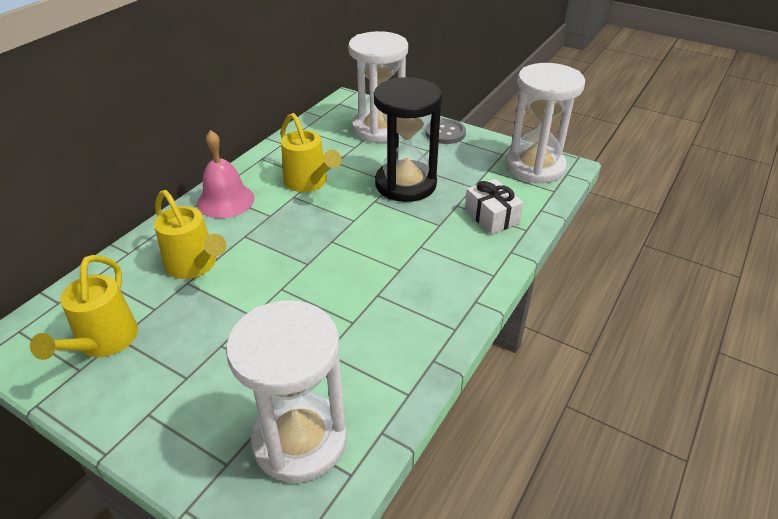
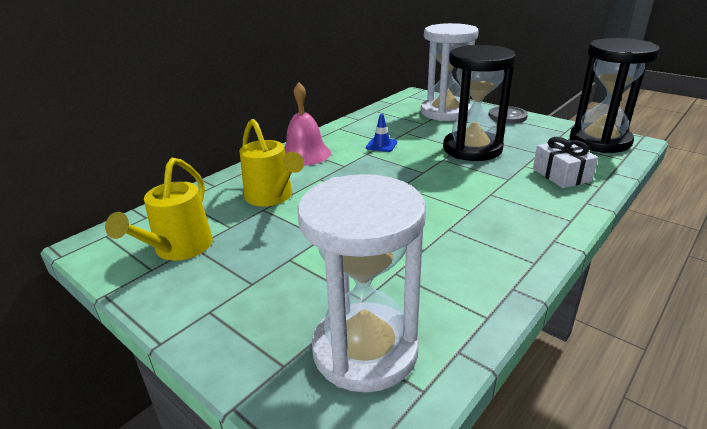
camera: 10 degrees right, 10 degrees down
yellow watering can [280,113,342,192] -> blue traffic cone [366,114,397,152]
white hourglass [505,63,585,184] -> black hourglass [570,38,660,153]

